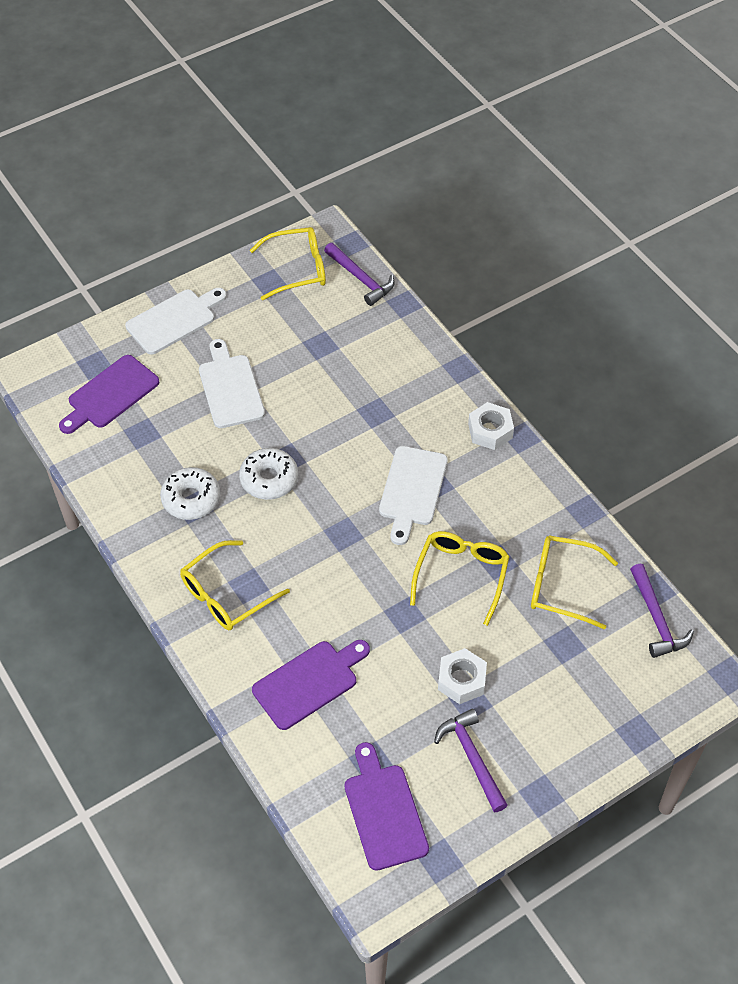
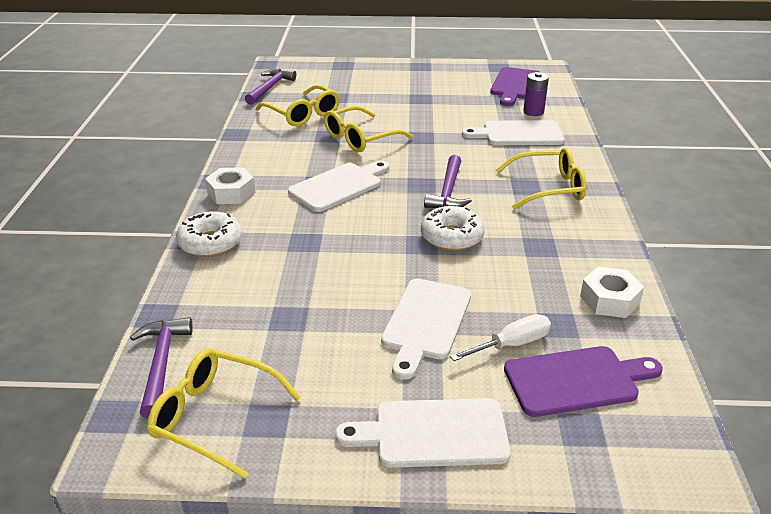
camera: 145 degrees left, 20 degrees down
white donut [160,467,220,520] -> white donut moved to [176,211,242,257]
purple cutting board [252,640,370,730] -> white cutting board [462,120,564,145]
purple hammer [434,708,508,813] -> purple hammer moved to [424,155,472,208]
white nut [438,648,487,704] -> white nut moved to [580,266,644,318]
none -> white screwdriver [450,314,551,361]
none -> purple battery [523,72,549,116]

